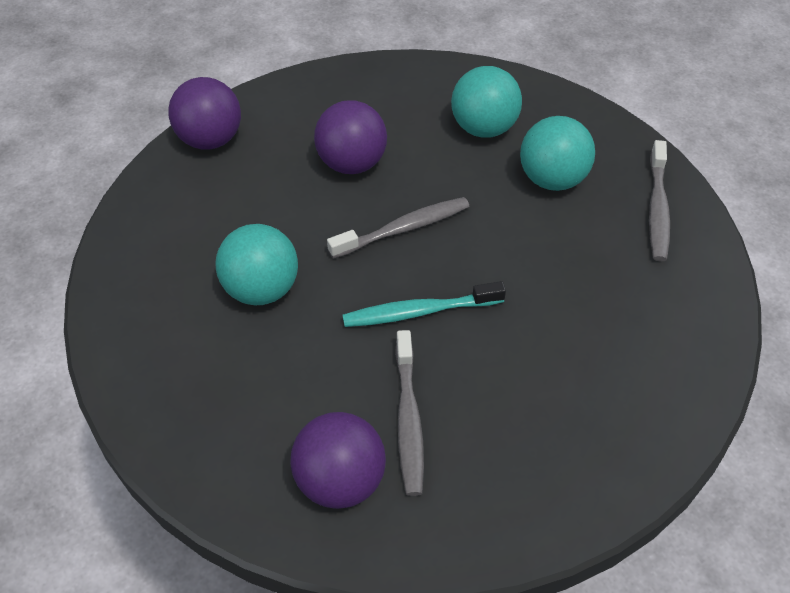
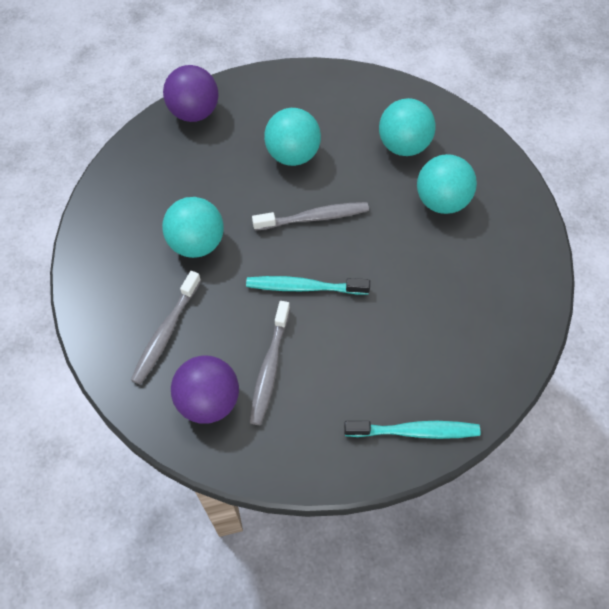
camera: 15 degrees right, 10 degrees up
purple ball [314,100,387,174] -> turquoise ball [264,108,321,166]
grey toothbrush [649,140,670,262] -> grey toothbrush moved to [131,271,201,385]
none -> turquoise toothbrush [344,421,480,439]

